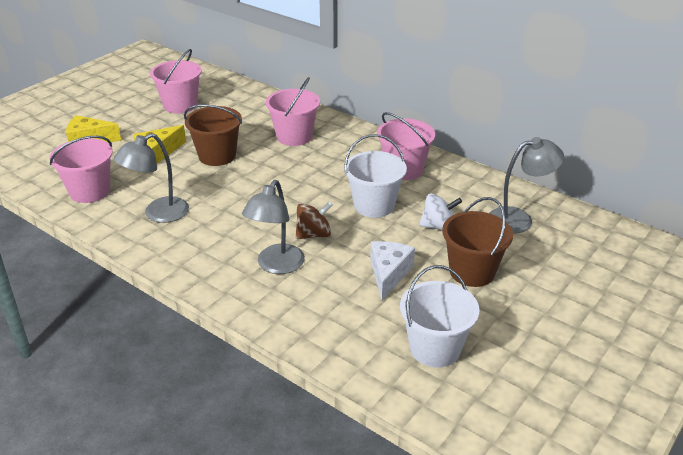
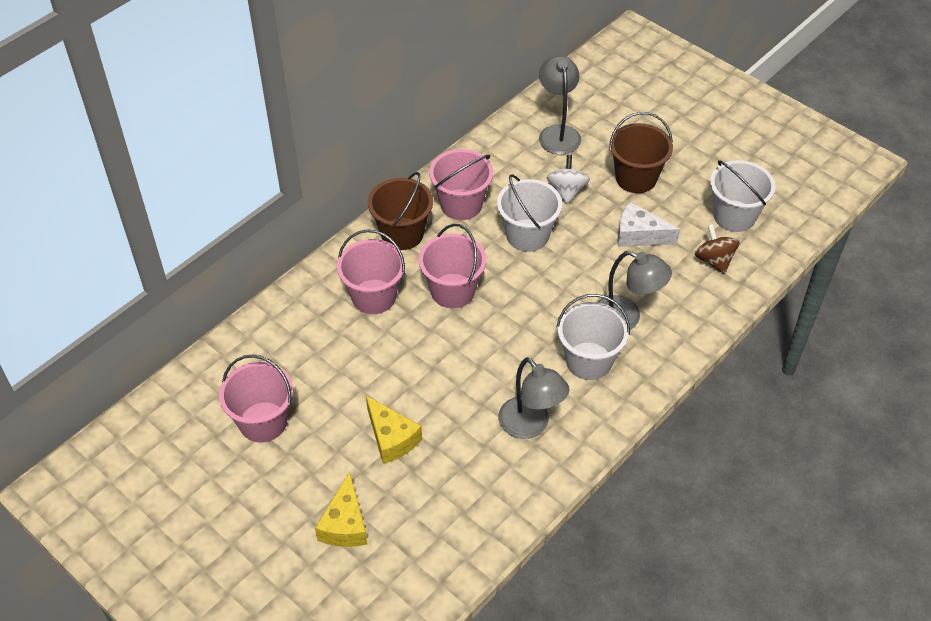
camera: 85 degrees left, 15 degrees up
pink bucket [49,136,113,203] -> pink bucket moved to [419,224,486,308]
brown bucket [184,104,242,166] -> brown bucket moved to [368,172,433,250]
brown spinning top [296,201,333,239] -> brown spinning top moved to [695,224,739,274]
none -> white bucket [556,294,630,380]

